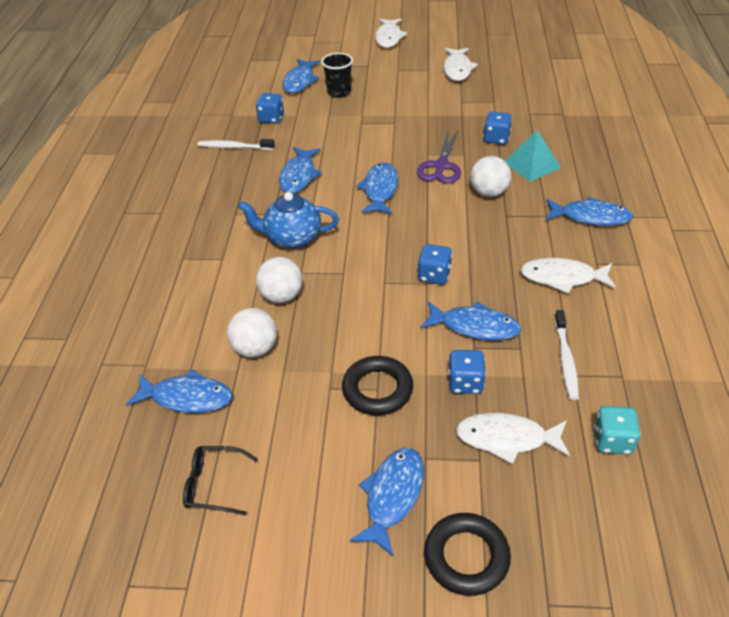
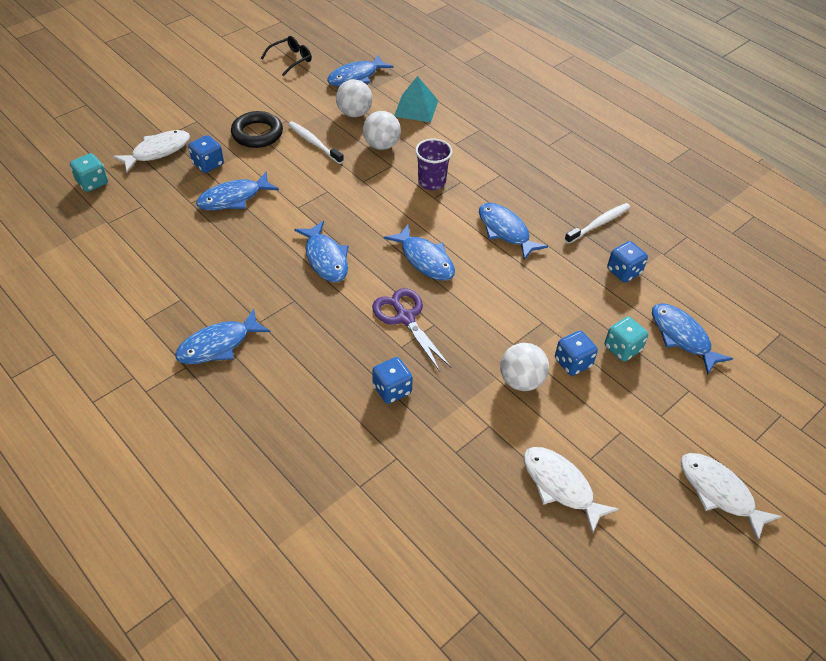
camera: 130 degrees right, 5 degrees up
blue teapot [238,192,339,249] -> purple cup [415,139,452,190]
black cup [321,53,353,98] -> turquoise dice [605,317,648,361]
blue fish [350,448,424,556] -> blue fish moved to [294,221,349,282]
blue dice [417,244,452,285] -> blue dice moved to [555,331,598,376]
black ring [424,513,511,596] -> none
white ball [470,156,511,197] -> white ball moved to [500,343,549,391]
turquoise pyramid [505,130,561,182] -> turquoise pyramid moved to [394,76,438,123]
white fish [521,258,616,294] -> none
white toothbrush [554,310,579,400] -> white toothbrush moved to [288,121,344,164]

